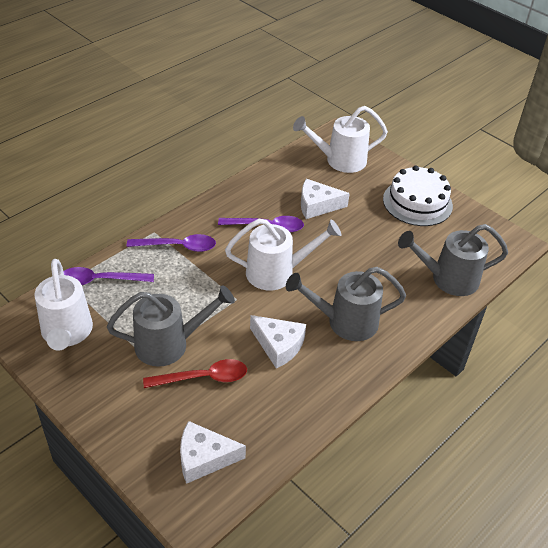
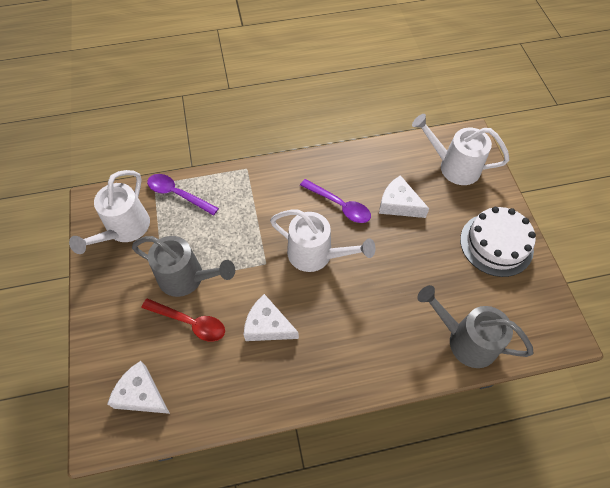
camera: 35 degrees right, 15 degrees up
purple spoon [127,234,216,252] -> none
white cheese [250,315,306,369] -> white cheese turned 135 degrees clockwise [244,294,299,341]
grey watering can [286,267,406,341] -> none

